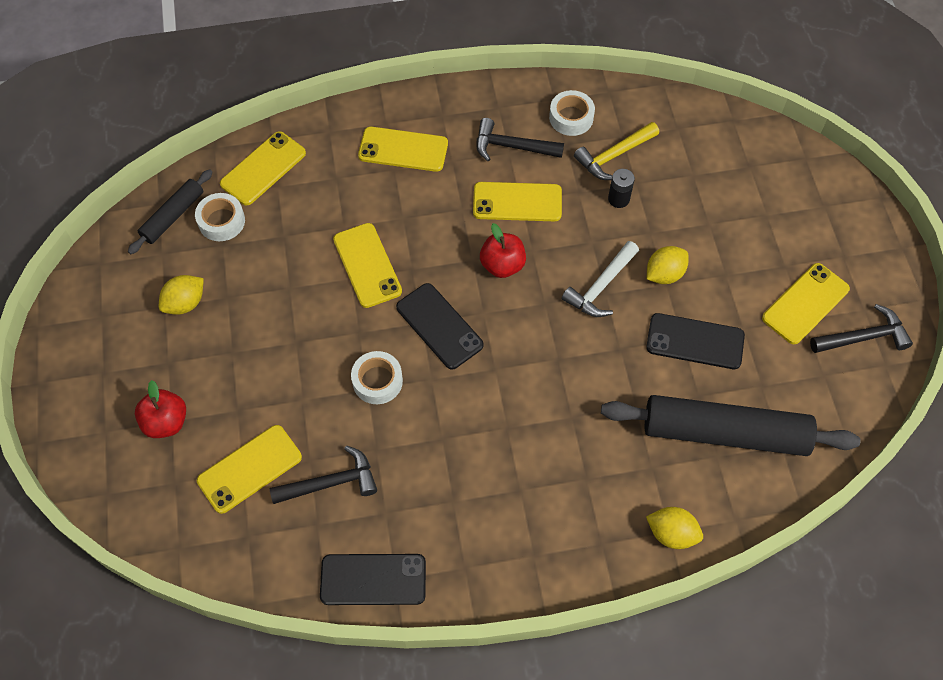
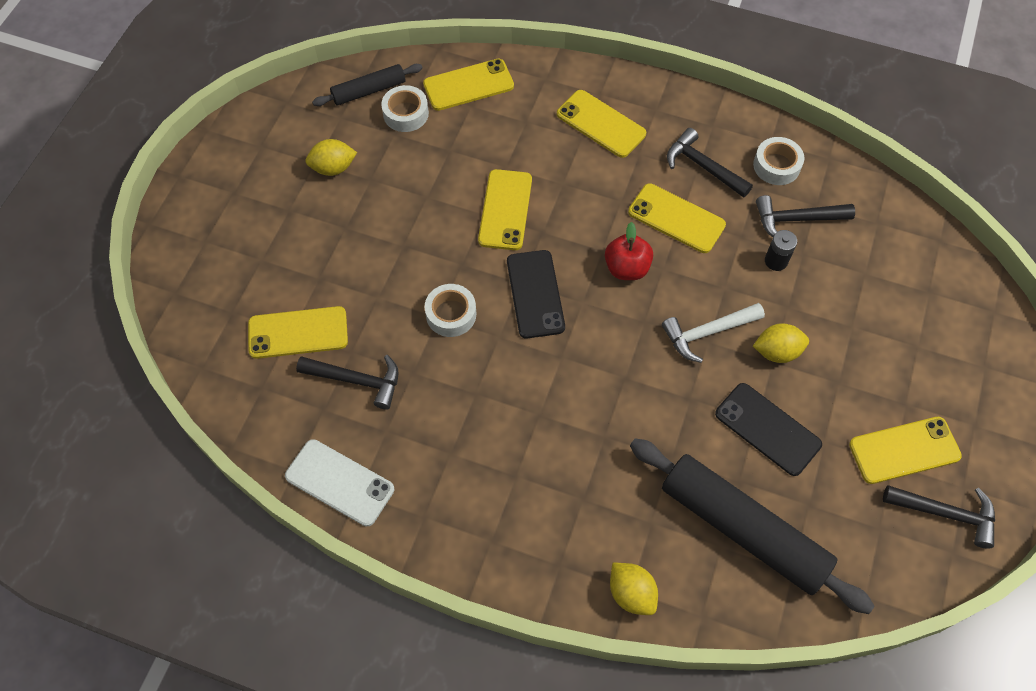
camera: 30 degrees right, 0 degrees up
red apple [135,380,186,438] -> none
black phone [320,554,426,605] -> white phone [285,439,394,526]
yellow hammer [574,122,659,180] -> black hammer [756,195,855,237]

